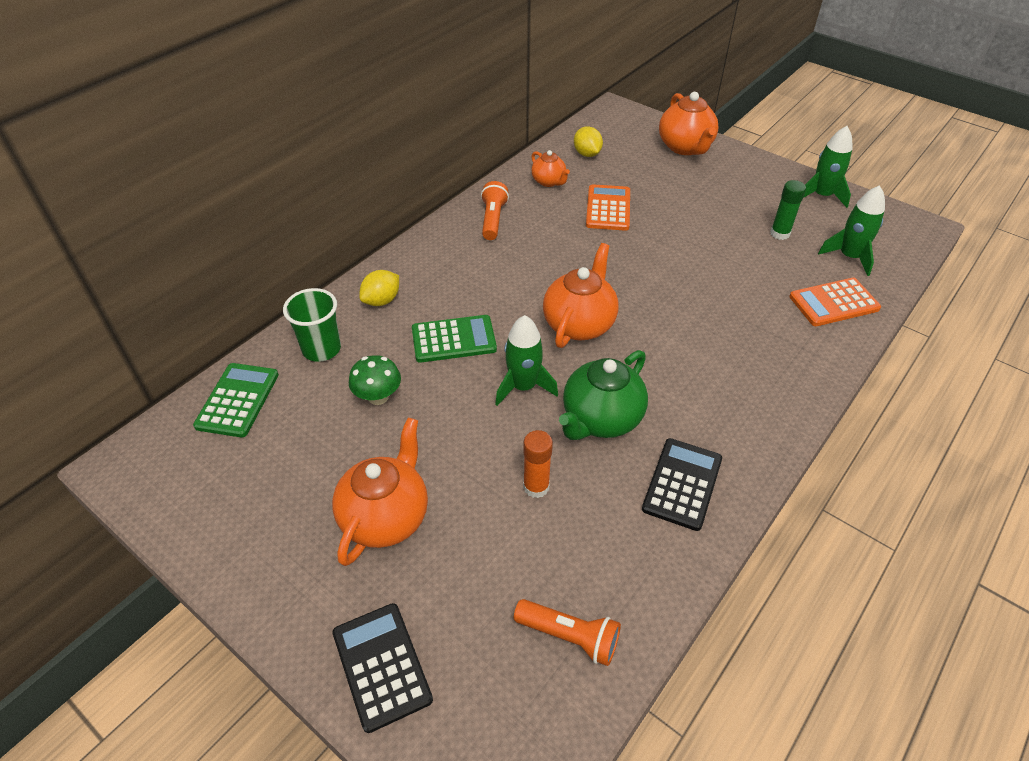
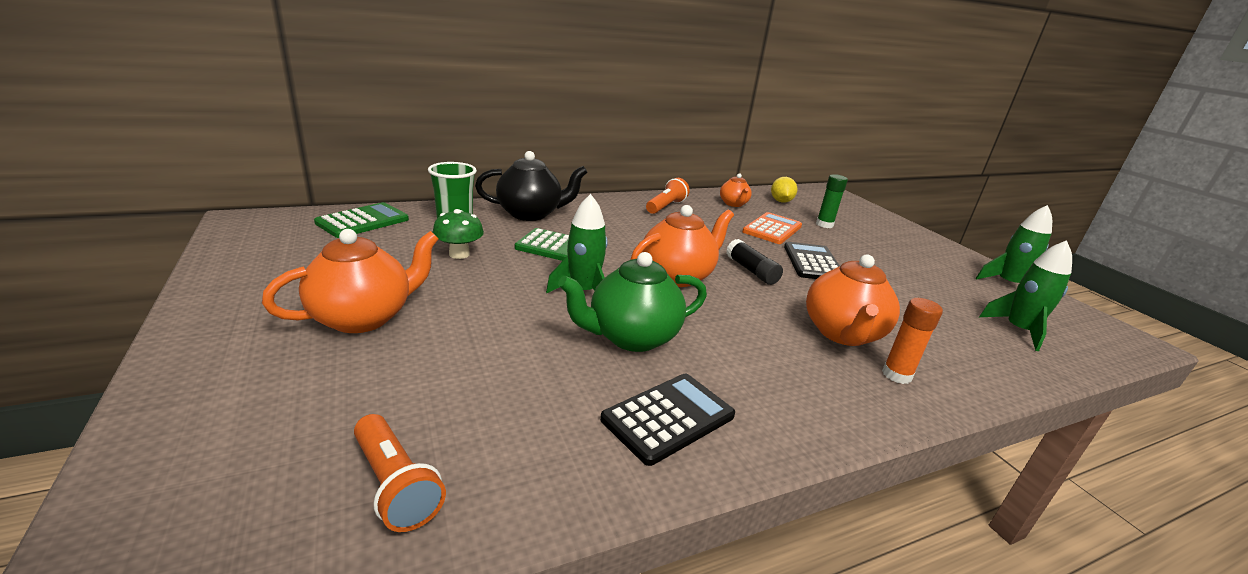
camera: 25 degrees right, 20 degrees down
black calculator [332,603,433,733] -> black calculator moved to [784,242,839,279]
yellow lemon [359,270,399,306] -> black teapot [475,151,588,221]
orange glue stick [523,430,553,498] -> orange glue stick moved to [882,298,943,384]
orange teapot [659,92,719,155] -> orange teapot moved to [806,255,900,346]
green glue stick [770,180,806,240] -> green glue stick moved to [816,174,848,228]
orange calculator [789,278,881,326] -> none
none -> black glue stick [726,239,783,285]

